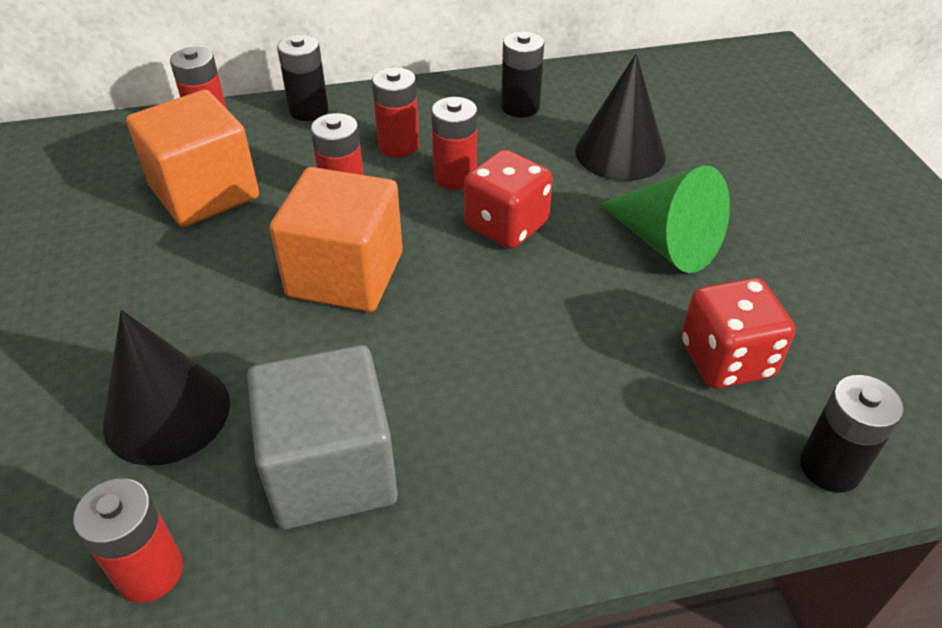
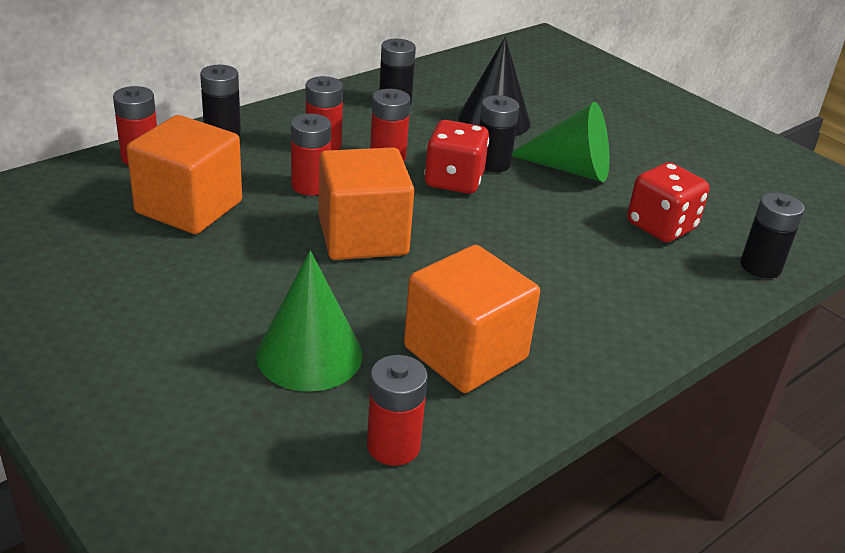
camera: 30 degrees left, 10 degrees down
black cone [103,310,230,466] -> green cone [256,250,362,391]
grey cube [247,345,398,529] -> orange cube [404,245,540,393]
none -> black battery [479,95,520,172]

